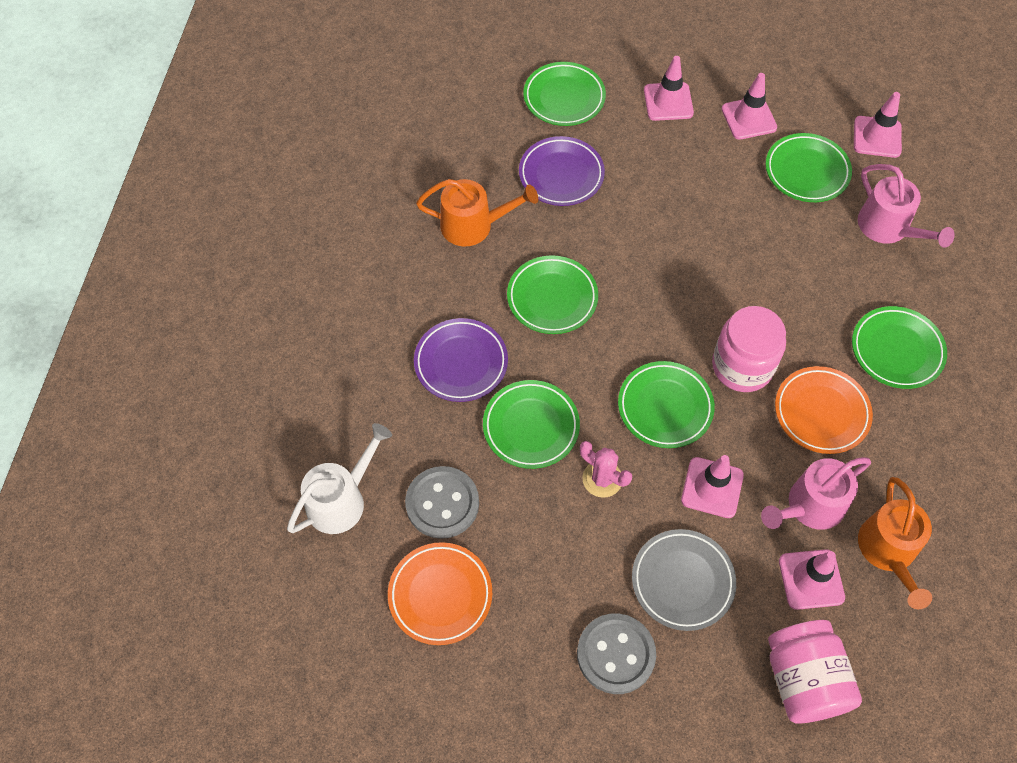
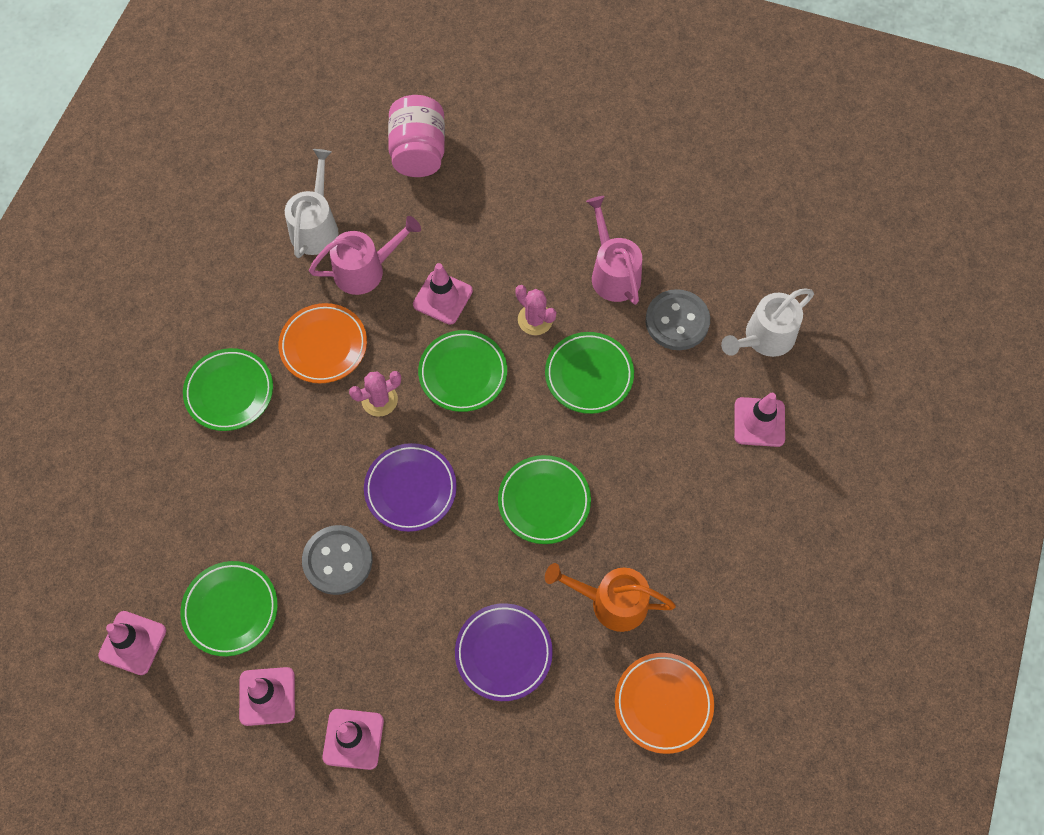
camera: 170 degrees left, 5 degrees up
orange plate [388,542,492,645] -> orange plate moved to [615,653,714,754]
purple plate [414,318,508,402] -> purple plate moved to [364,443,457,532]
green plate [523,62,606,126] -> none
grey button [577,613,656,694] -> grey button moved to [302,525,372,595]
grey plate [632,529,736,631] -> none
pink jar [712,306,786,392] -> pink cactus [349,371,401,417]
pink traffic cone [779,549,845,610] -> pink traffic cone moved to [734,393,785,447]
pink watering can [858,164,955,248] -> pink watering can moved to [586,196,642,305]
orange watering can [858,477,932,609] -> white watering can [285,149,339,258]

